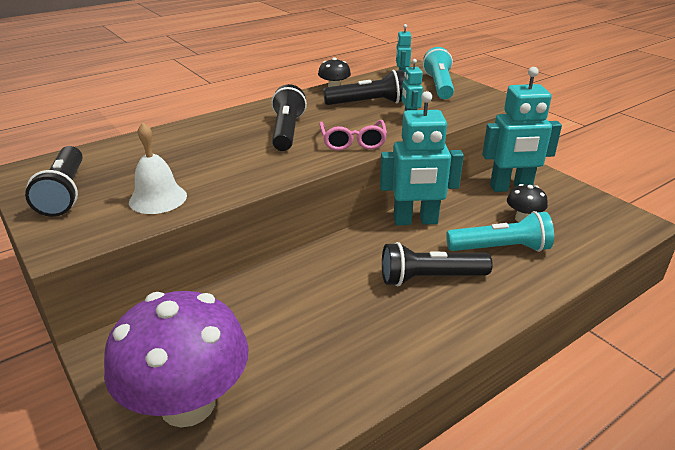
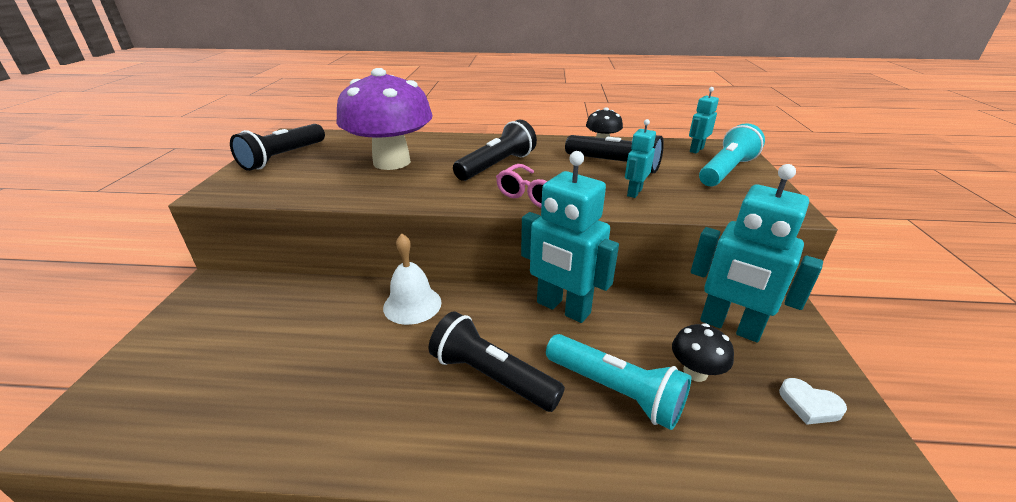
camera: 40 degrees right, 0 degrees up
purple mushroom [104,291,249,427] -> purple mushroom moved to [336,68,433,170]
white bell [129,122,187,214] -> white bell moved to [383,234,442,325]
none -> white heart [779,378,847,425]

